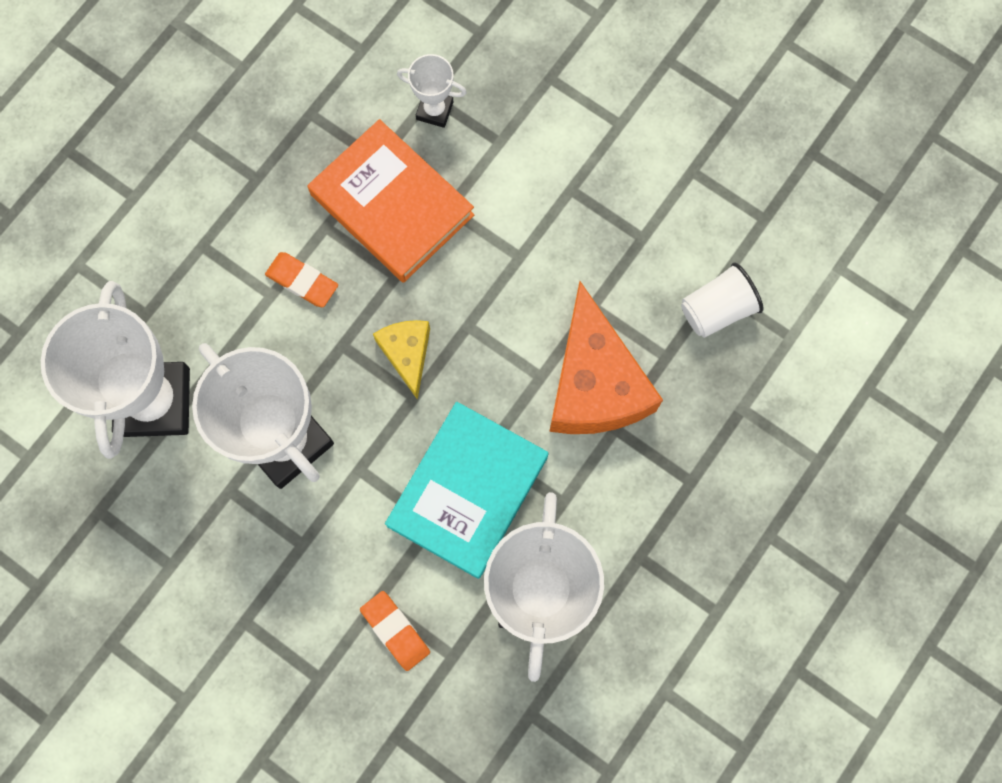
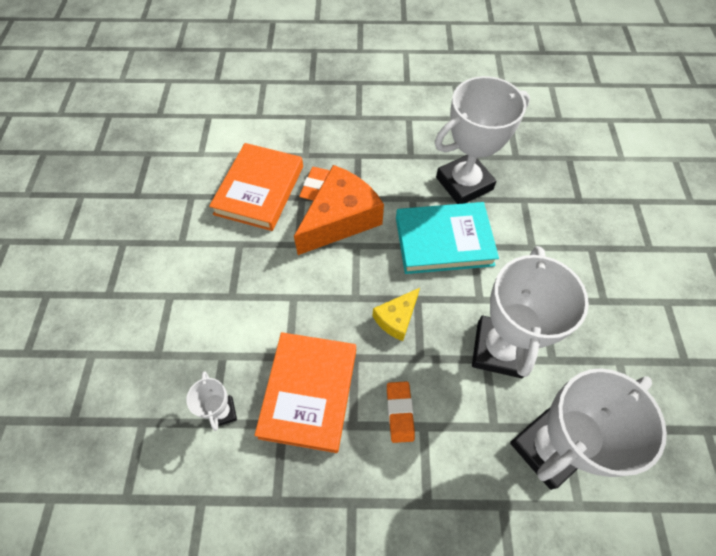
camera: 125 degrees left, 15 degrees down
orange eraser [360,591,430,671] -> orange eraser moved to [299,167,330,200]
white cup [681,263,763,338] -> orange book [209,143,303,231]

